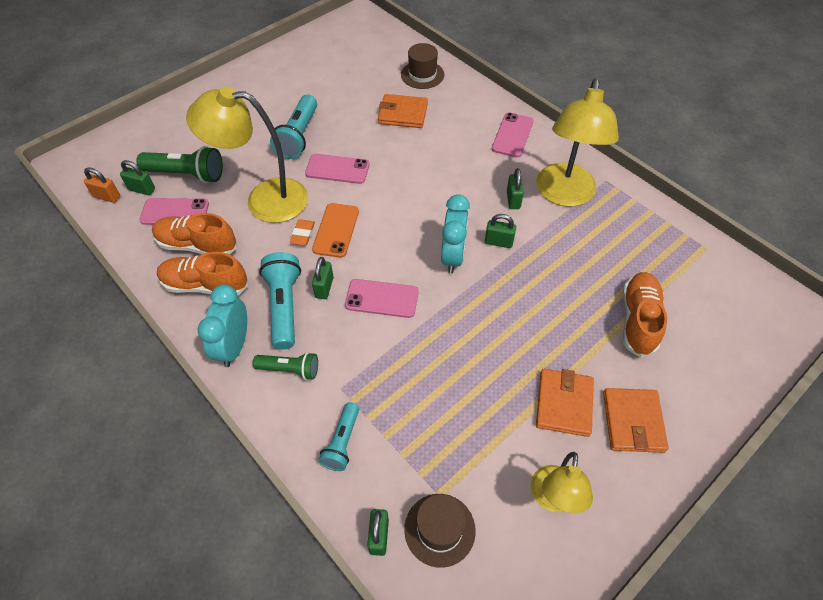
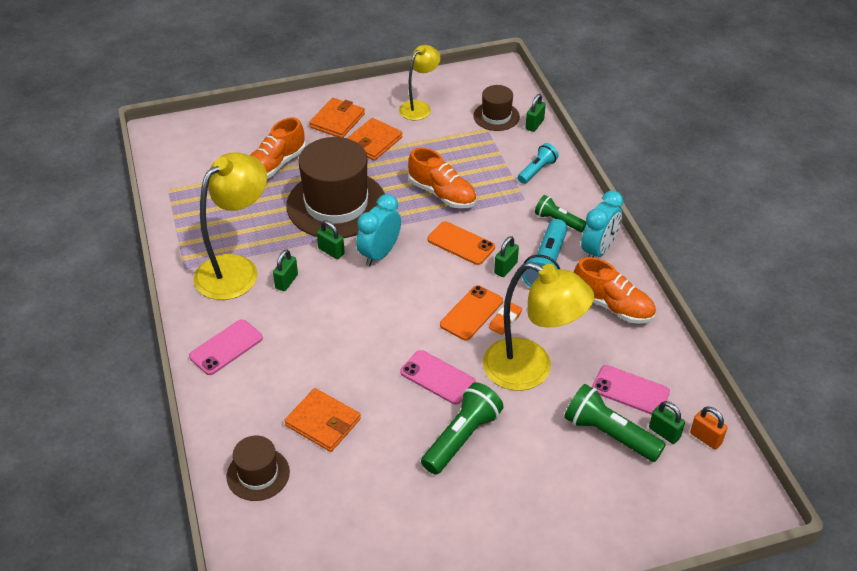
camera: 155 degrees left, 10 degrees down
orange shoe [152,213,237,254] -> orange shoe moved to [408,147,476,208]
turquoise flashlight [270,95,317,159] -> green flashlight [421,382,504,475]
pink phone [345,279,419,318] -> orange phone [427,221,495,265]
none -> brown hat [286,137,385,238]

